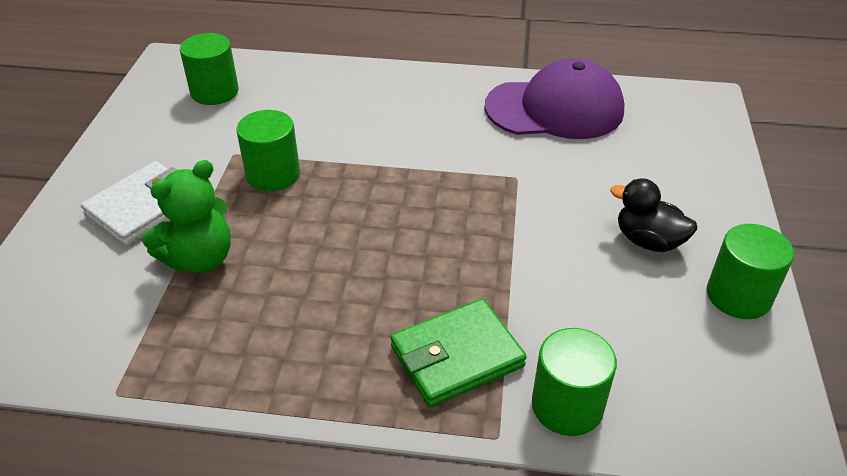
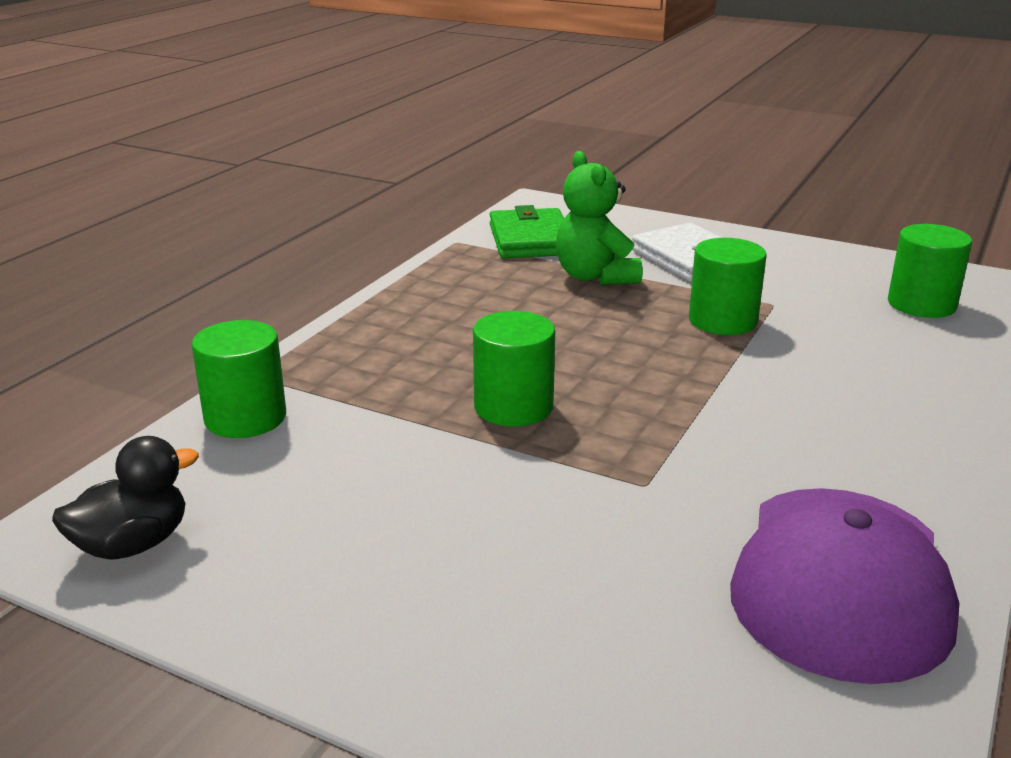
camera: 110 degrees right, 15 degrees down
green wallet [390,299,527,407] -> green wallet moved to [489,205,564,258]
black duck [610,178,697,252] -> black duck moved to [52,436,199,560]
green cylinder [707,224,794,319] -> green cylinder moved to [473,311,555,427]

